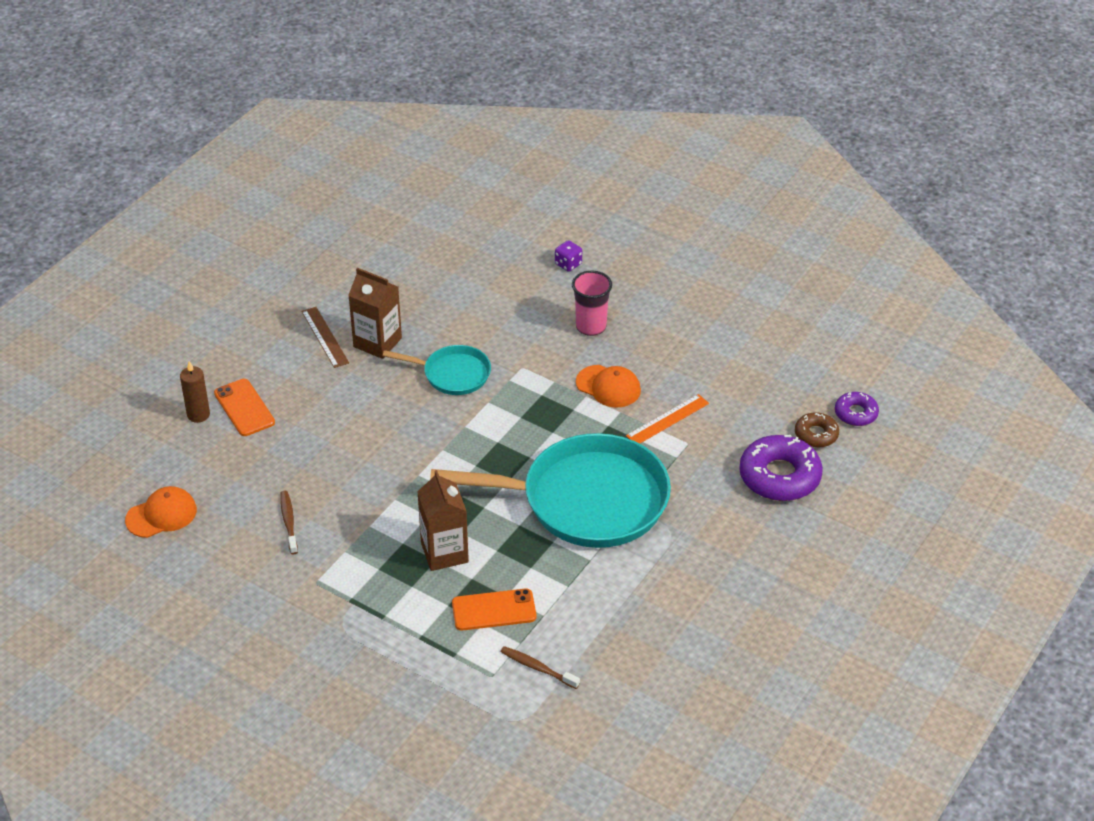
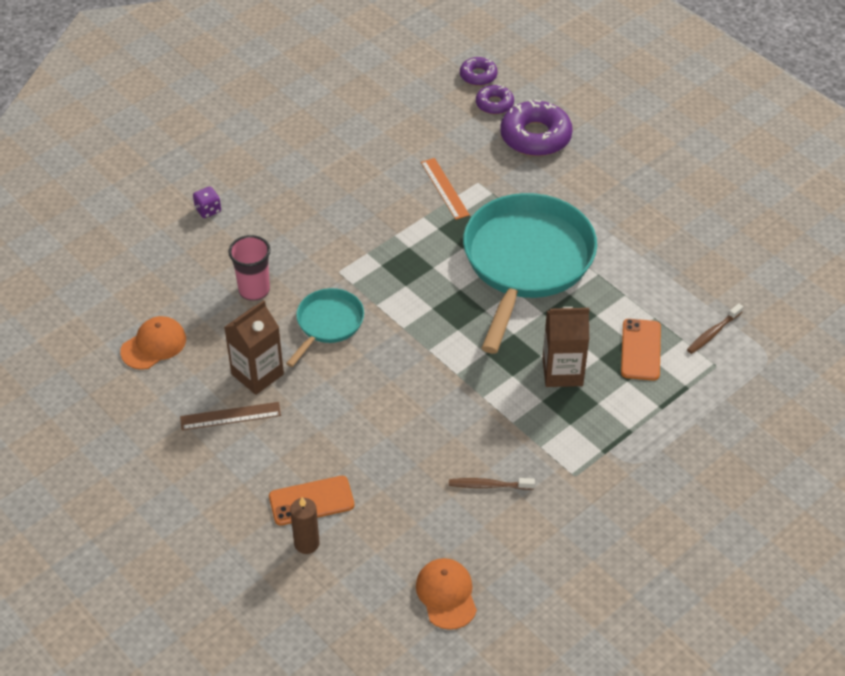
camera: 75 degrees left, 5 degrees up
pink cup [572,271,612,336] -> pink cup moved to [228,235,271,301]
orange cap [576,365,641,408] -> orange cap moved to [120,316,186,370]
brown donut [795,412,839,447] -> purple donut [476,85,514,114]

